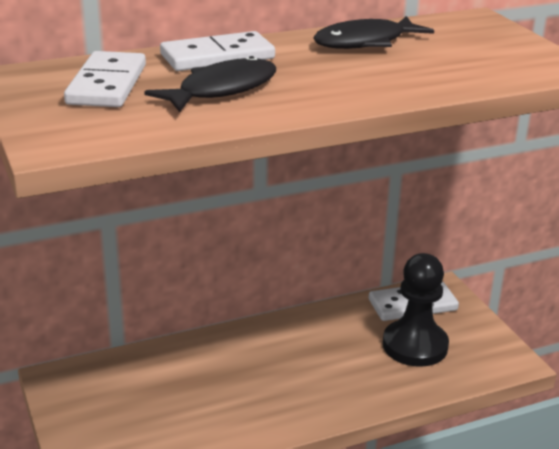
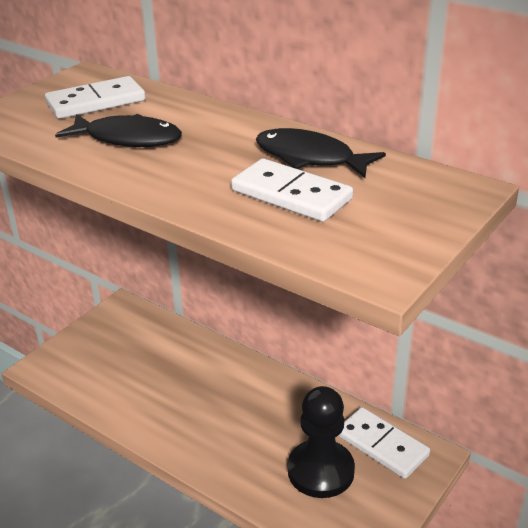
camera: 60 degrees right, 5 degrees up
white domino [160,31,275,71] -> white domino moved to [231,158,353,222]

